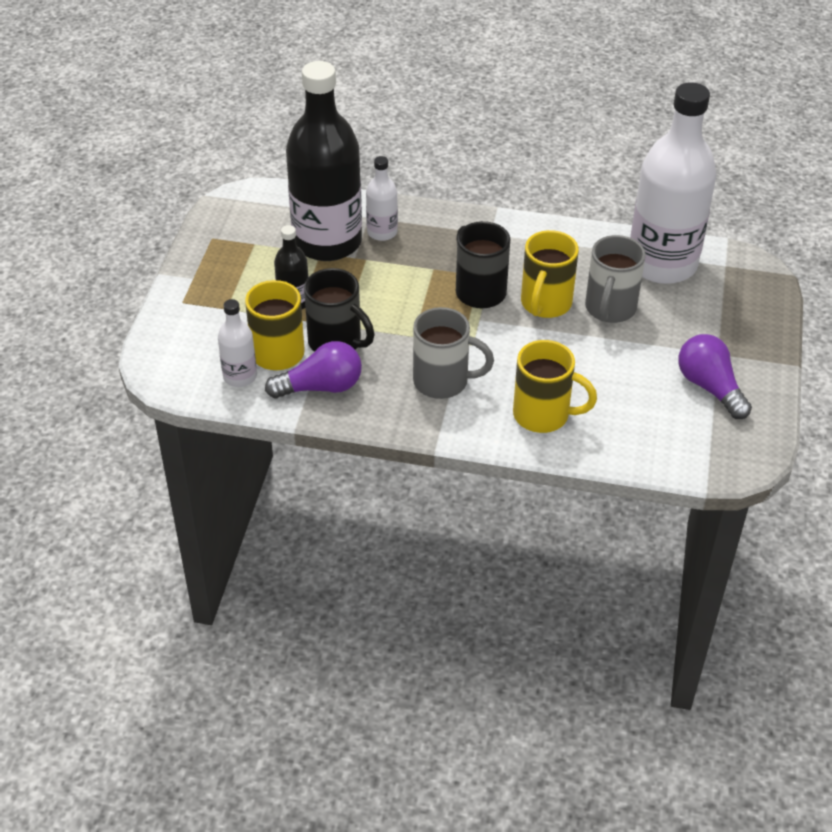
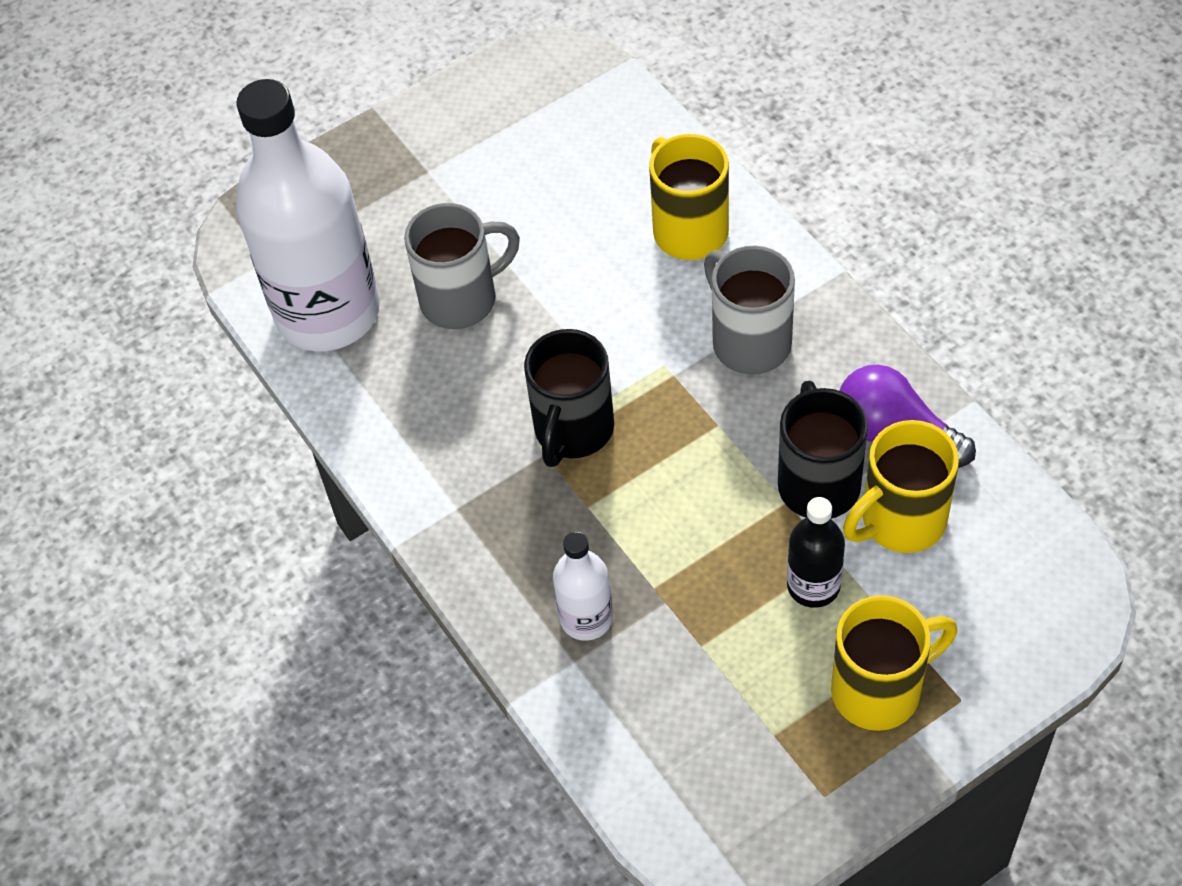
camera: 130 degrees left, 10 degrees up
white bottle [218,299,257,387] -> none
black bottle [286,61,362,261] -> none
yellow mug [521,230,579,318] -> yellow mug moved to [831,595,957,731]
purple light bulb [678,334,752,419] -> none

